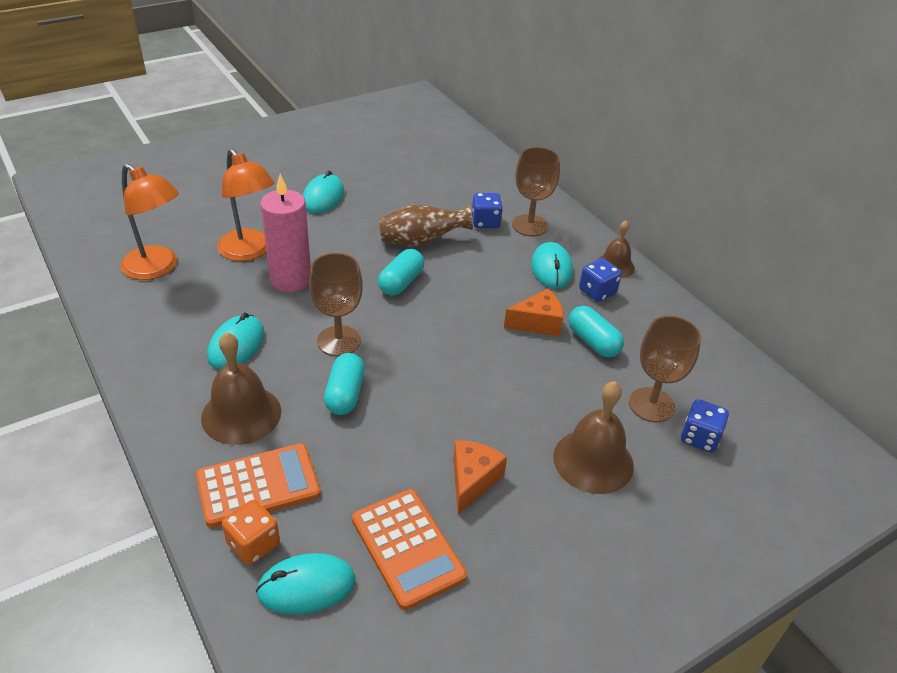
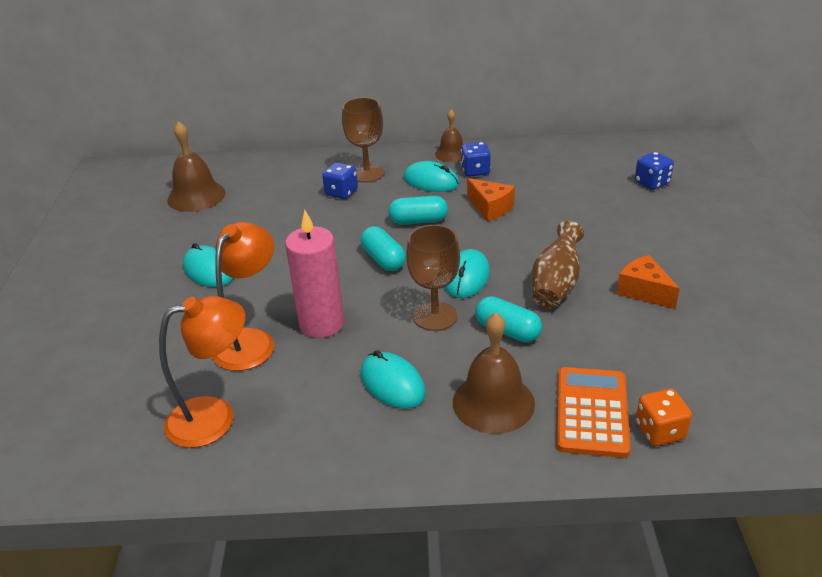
camera: 55 degrees left, 5 degrees down
orange lamp [217,148,275,261] -> orange lamp turned 60 degrees counterclockwise [212,222,274,371]
turquoise mouse [256,553,356,615] -> turquoise mouse moved to [445,249,490,298]
orange calculator [352,489,467,610] -> none
brown vase [378,205,473,246] -> brown vase moved to [532,221,584,308]
orange cheese [504,289,564,336] -> orange cheese turned 120 degrees clockwise [467,178,515,221]
brown bell [553,381,634,494] -> brown bell moved to [167,121,225,212]
turquoise capsule [569,306,624,357] -> turquoise capsule moved to [388,196,448,225]
brown goblet [629,316,701,422] -> none

